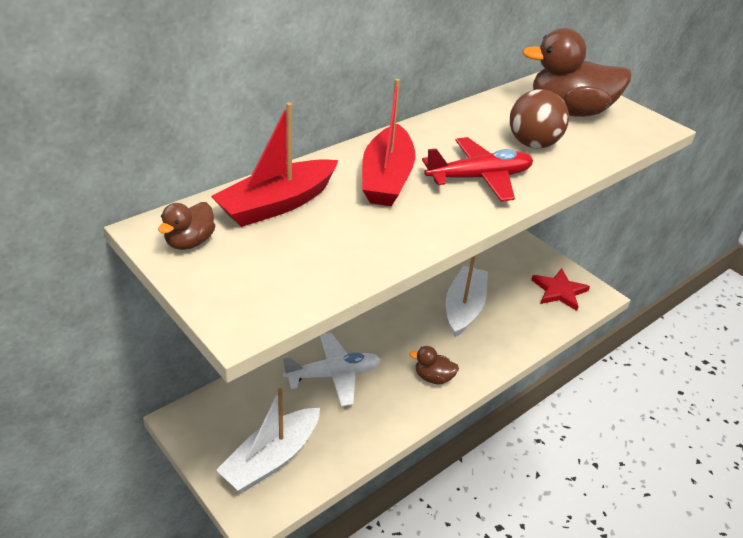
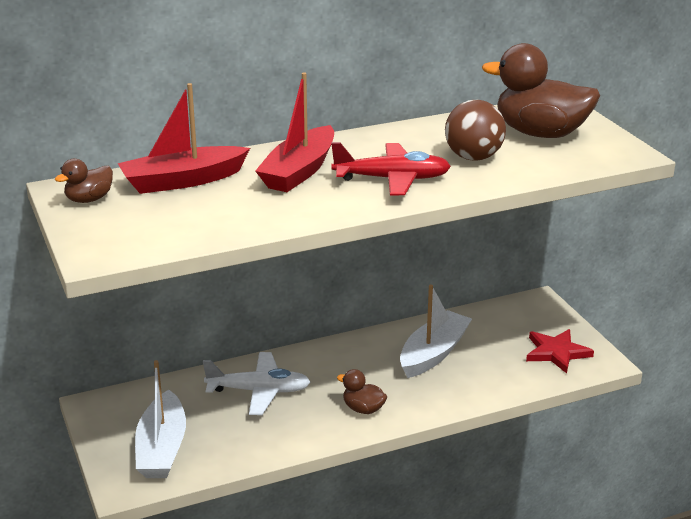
camera: 20 degrees right, 10 degrees down
white boat [216,388,320,492] -> white boat turned 60 degrees counterclockwise [135,360,186,478]

